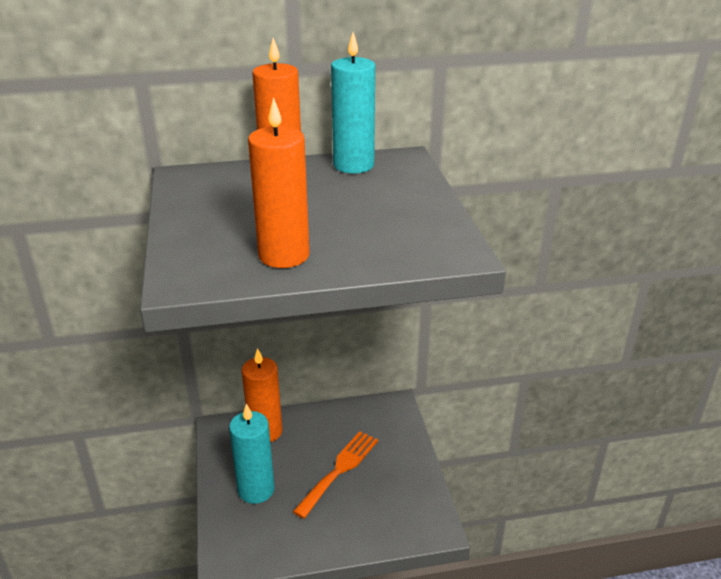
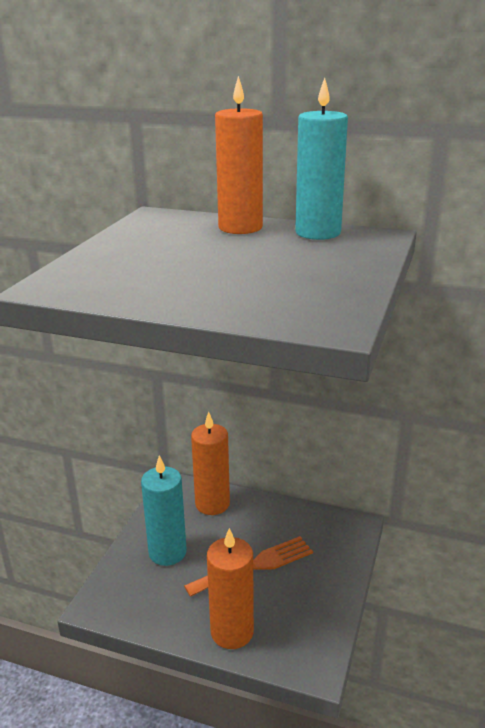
camera: 30 degrees right, 5 degrees down
orange candle [248,97,310,268] -> orange candle moved to [207,528,254,649]

